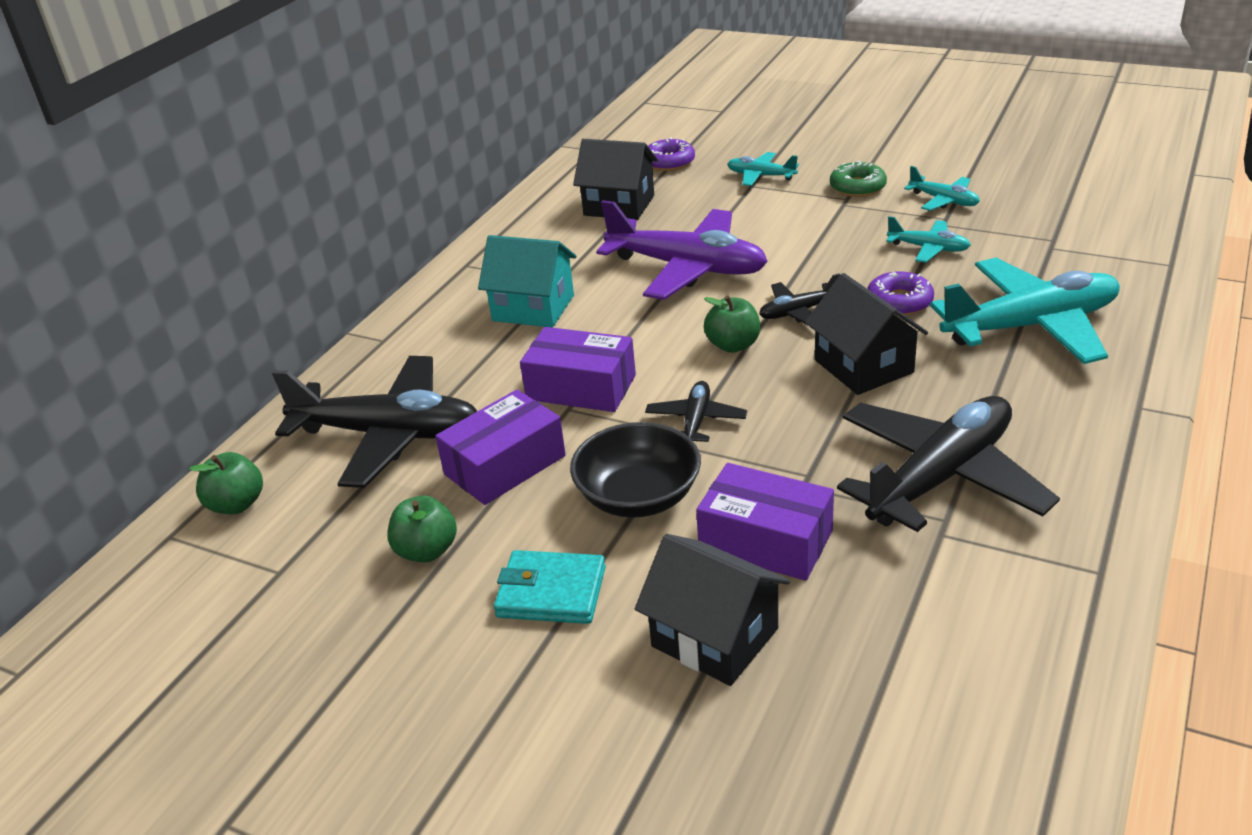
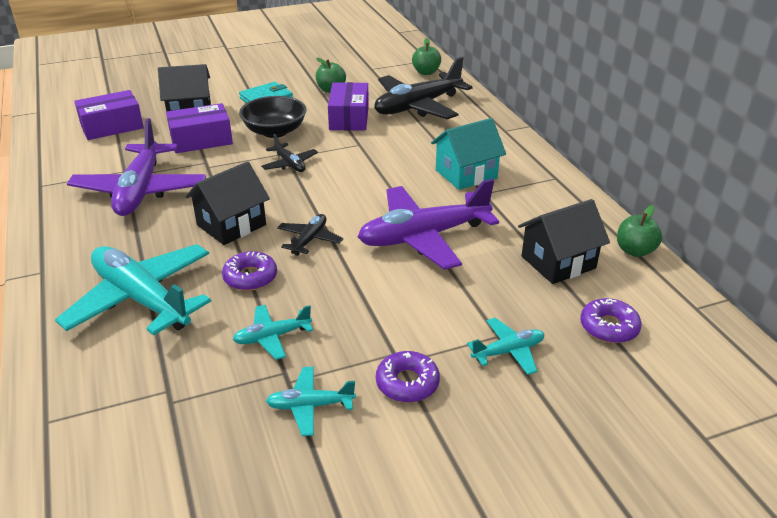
camera: 130 degrees right, 0 degrees up
purple box [520,327,636,412] -> purple box moved to [74,90,144,140]
green apple [704,296,760,353] -> green apple moved to [617,205,662,257]
black house [805,273,928,395] -> black house turned 60 degrees counterclockwise [185,161,270,245]
green donut [830,161,887,197] -> purple donut [376,351,440,402]
black plane [837,396,1060,532] -> purple plane [67,118,206,216]
turquoise plane [930,258,1120,364] -> turquoise plane turned 105 degrees clockwise [55,244,211,336]

